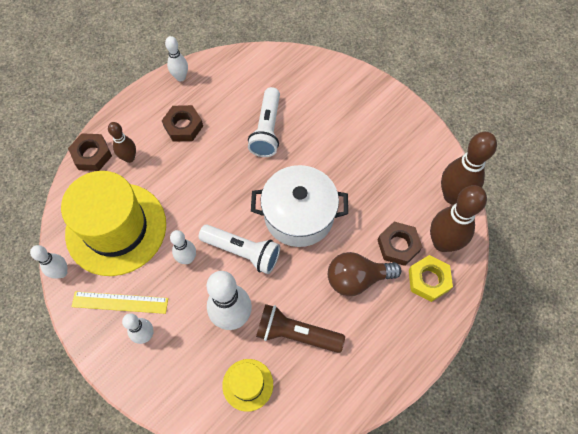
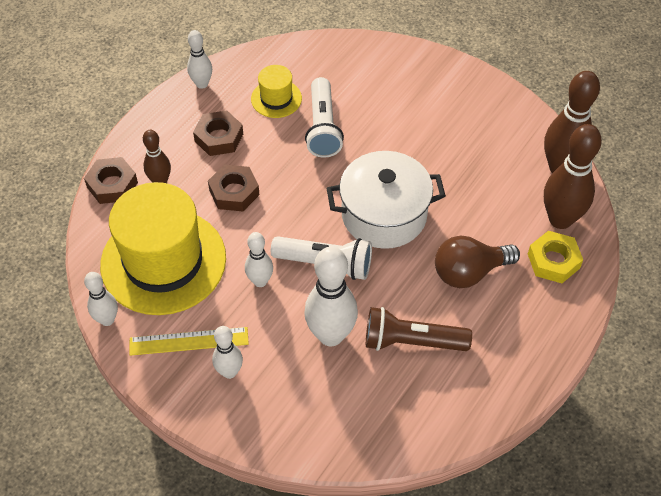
camera: 10 degrees left, 10 degrees down
yellow hat [222,359,273,412] -> yellow hat moved to [251,65,302,118]
brown nut [378,222,422,266] -> brown nut moved to [208,165,259,211]

